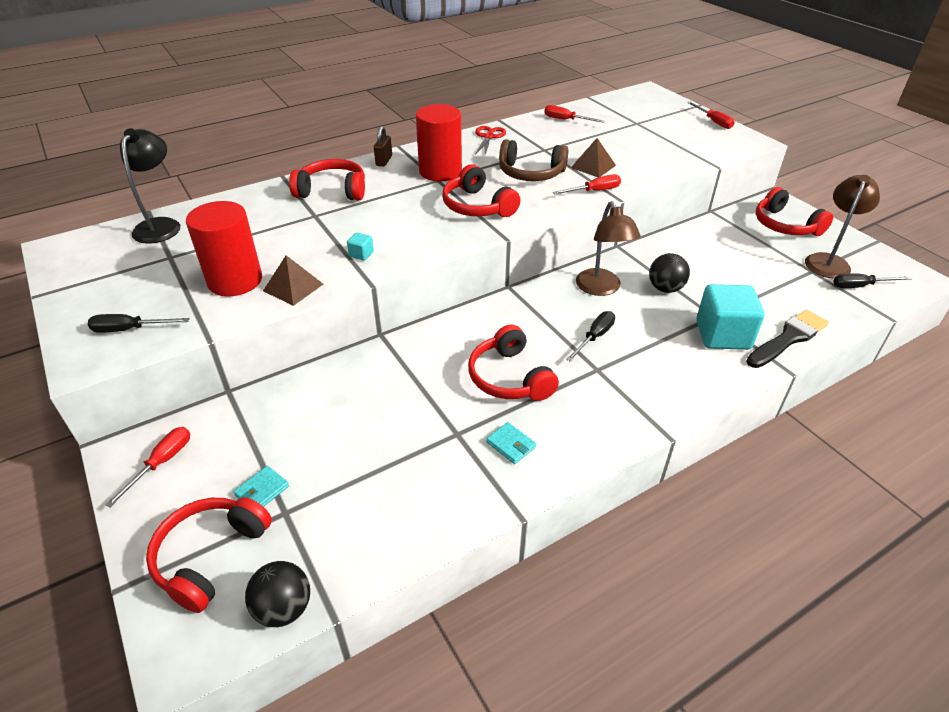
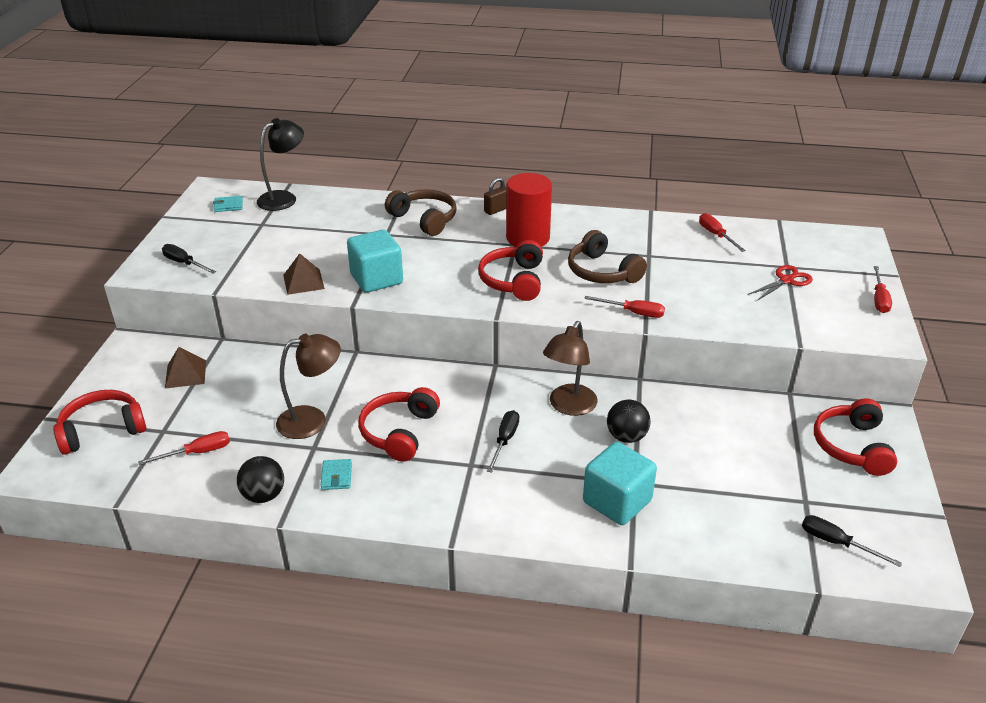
camera: 40 degrees right, 5 degrees down
red screwdriver [105,427,190,508] -> red screwdriver moved to [138,431,230,465]
red cylinder [186,201,262,296] -> none
turquoise wallet [233,466,289,507] -> turquoise wallet moved to [213,196,243,212]
black ball [245,561,310,627] -> black ball moved to [237,456,284,503]
red headphones [289,159,365,201] -> brown headphones [385,189,457,236]
turquoise cube [347,233,374,261] -> turquoise cube [347,230,403,293], size x2.46
red scissors [475,126,506,154] -> red scissors moved to [748,265,813,301]
black screwdriver [566,311,615,362] -> black screwdriver turned 60 degrees counterclockwise [487,410,519,473]
brown pyramid [571,138,616,177] -> brown pyramid moved to [165,347,206,389]
black brush [746,310,829,368] -> none
brown lamp [805,175,880,279] -> brown lamp moved to [276,334,341,439]

